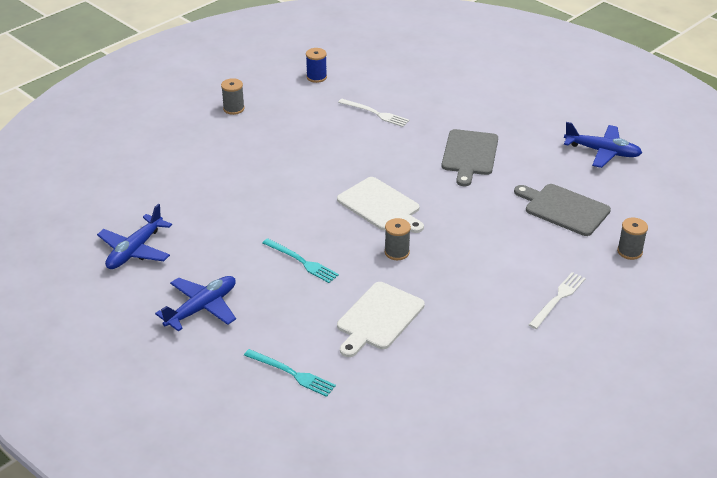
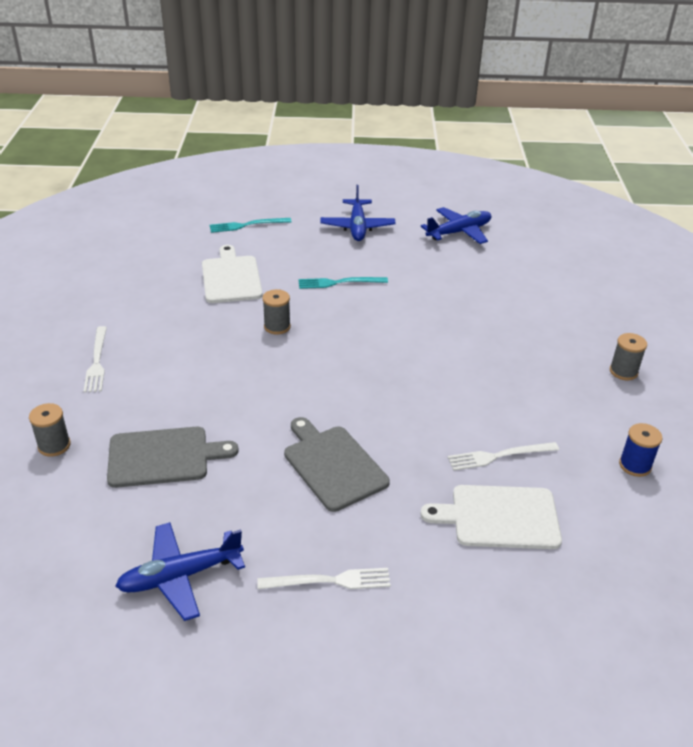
camera: 135 degrees right, 0 degrees up
blue plane [97,204,172,269] -> blue plane turned 75 degrees clockwise [421,207,492,244]
white cutting board [337,177,424,233] -> white cutting board moved to [420,485,562,549]
none -> white fork [257,568,391,589]

